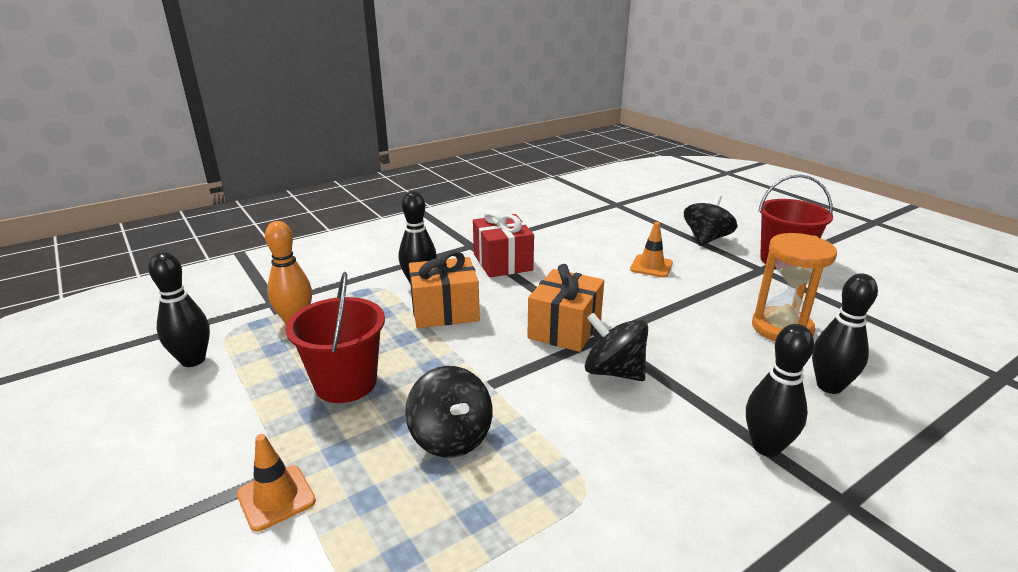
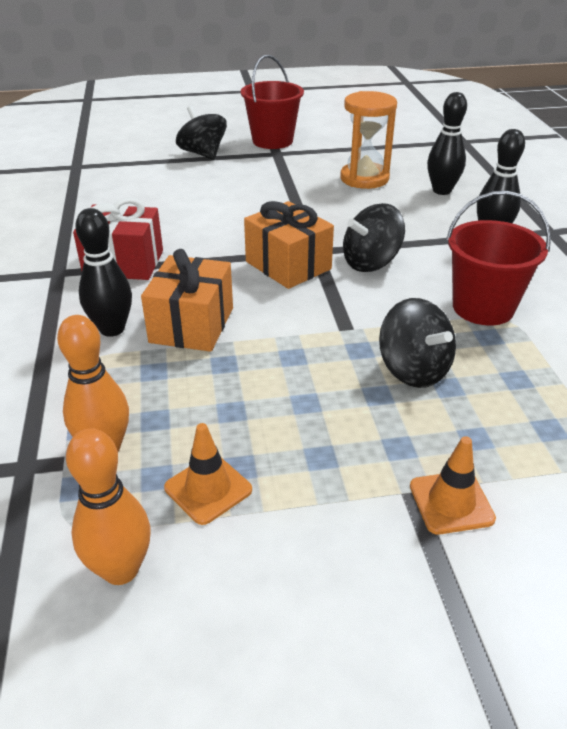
camera: 65 degrees left, 10 degrees up
black bowling pin [148,252,210,367] -> orange bowling pin [66,428,151,585]
red bucket [286,272,385,403] -> red bucket moved to [446,191,551,326]
black spinning top [405,366,492,458] -> black spinning top turned 60 degrees clockwise [379,298,456,388]
orange traffic cone [630,222,673,278] -> orange traffic cone moved to [164,423,252,525]

